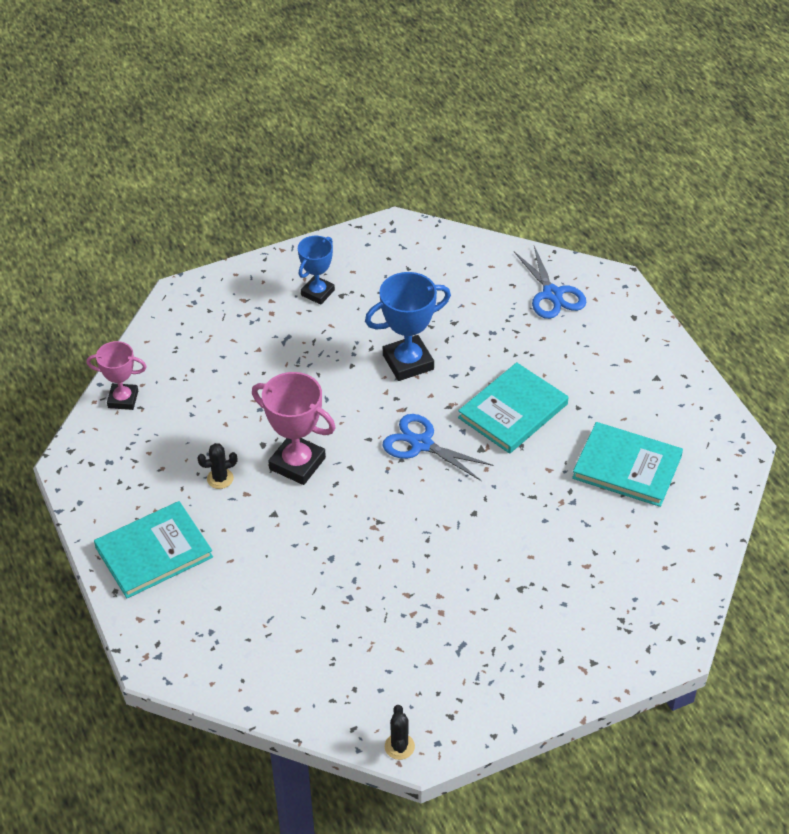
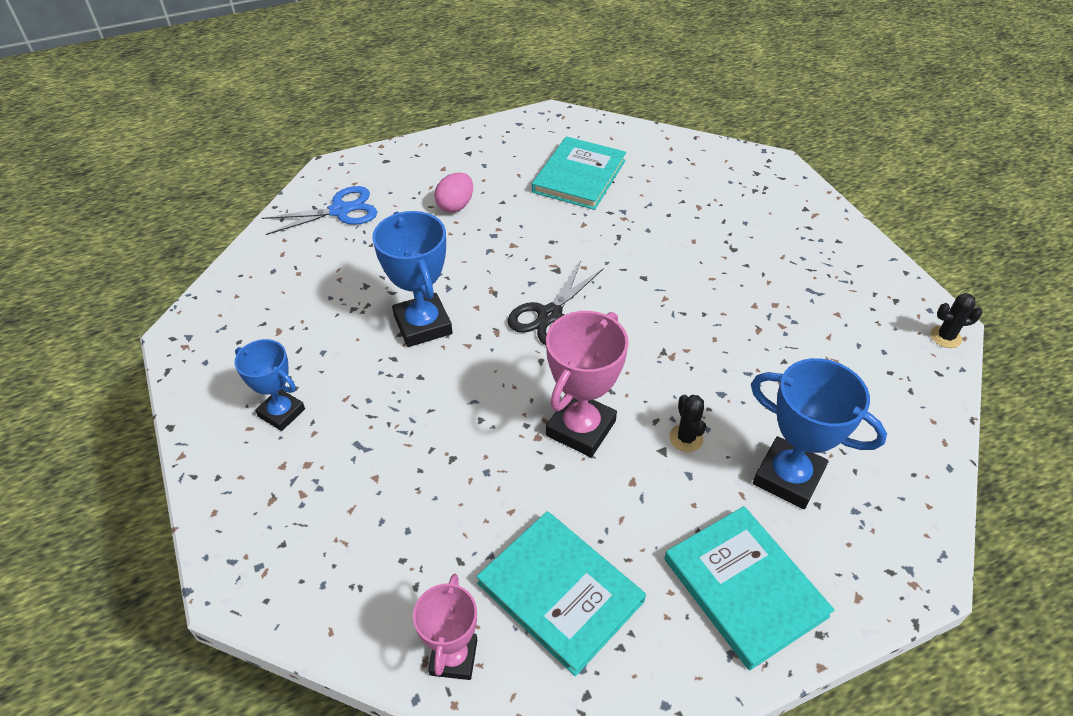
camera: 90 degrees left, 0 degrees up
black cactus [197,443,237,489] -> black cactus moved to [669,395,706,452]
blue scissors [382,414,493,481] -> black scissors [508,261,604,345]
turquoise book [458,362,568,454] -> turquoise book moved to [476,511,646,676]
none -> pink egg [434,172,473,213]
none -> blue trophy [751,358,887,509]

